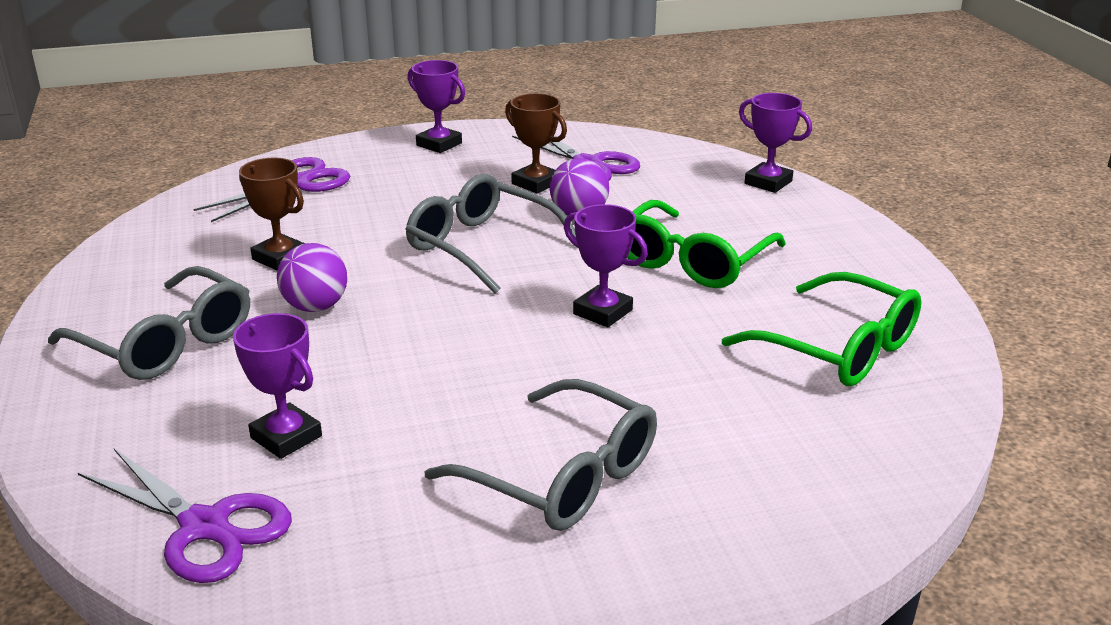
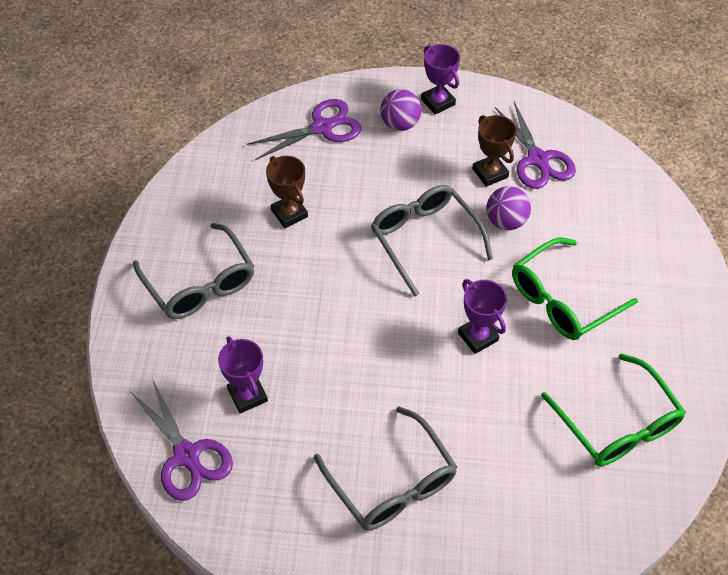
camera: 20 degrees right, 25 degrees up
purple ball [277,243,347,312] -> purple ball moved to [381,89,421,131]
purple trophy [739,93,812,193] -> none

